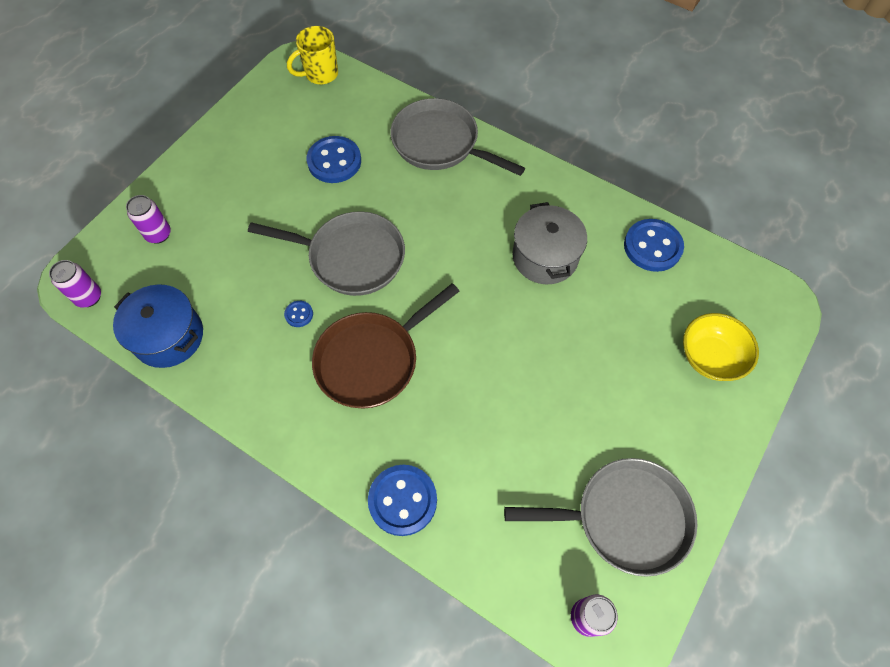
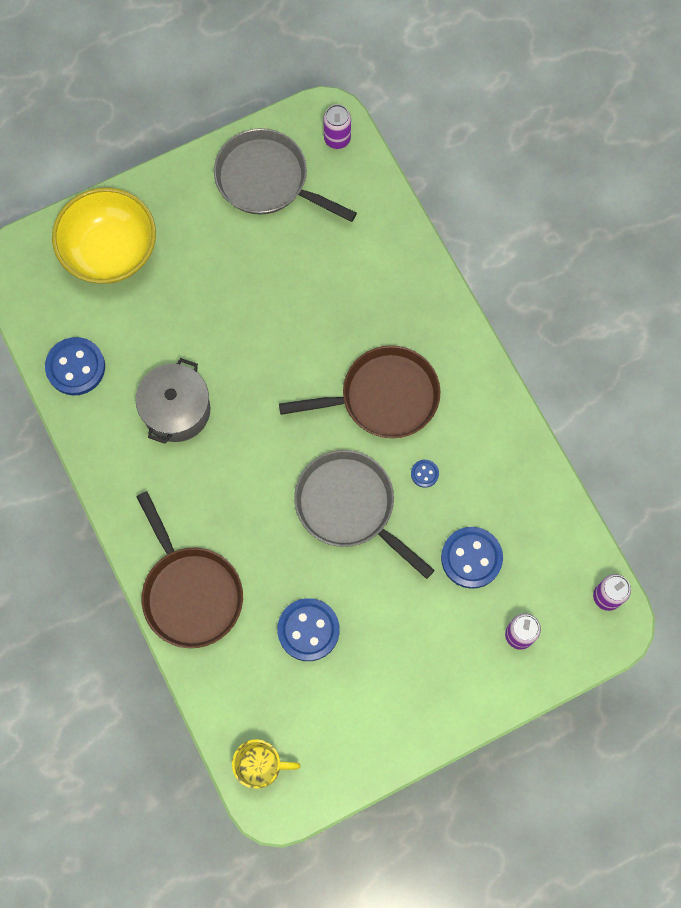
camera: 150 degrees left, 10 degrees up
blue pot [113,284,203,368] -> none
blue button [368,465,437,536] -> blue button moved to [441,527,503,589]
grey pan [391,98,525,176] -> brown pan [136,491,243,648]
yellow bowl [683,313,759,381] -> yellow bowl [52,187,156,284], size x1.53

